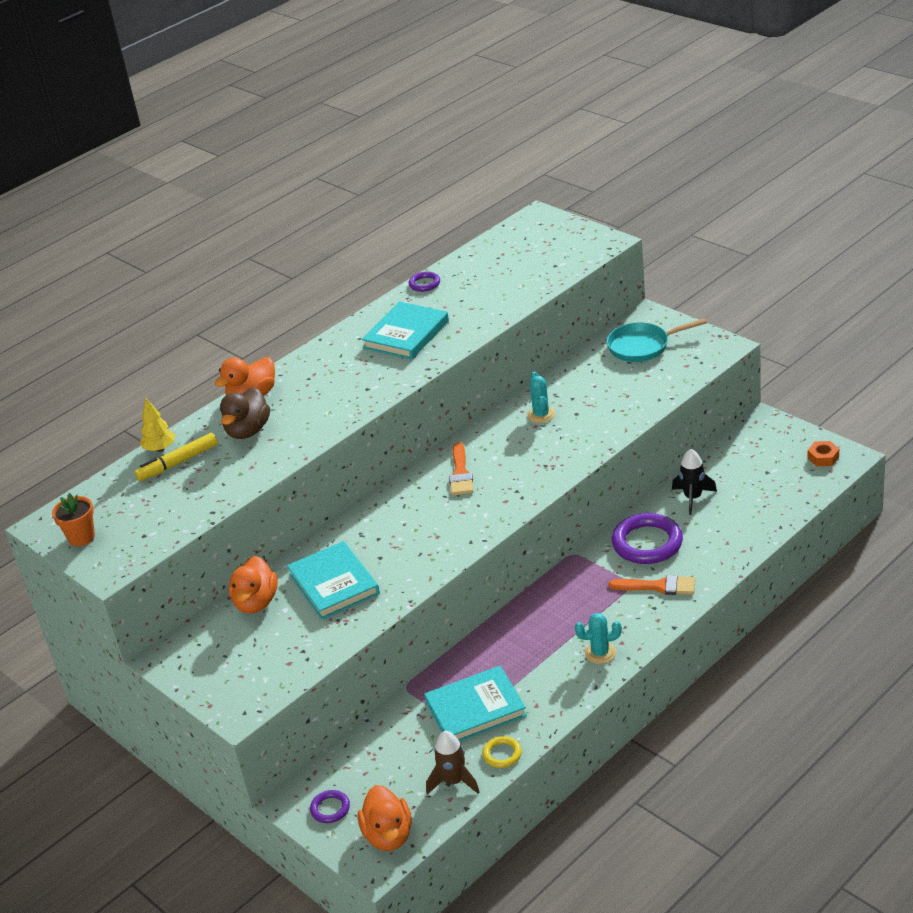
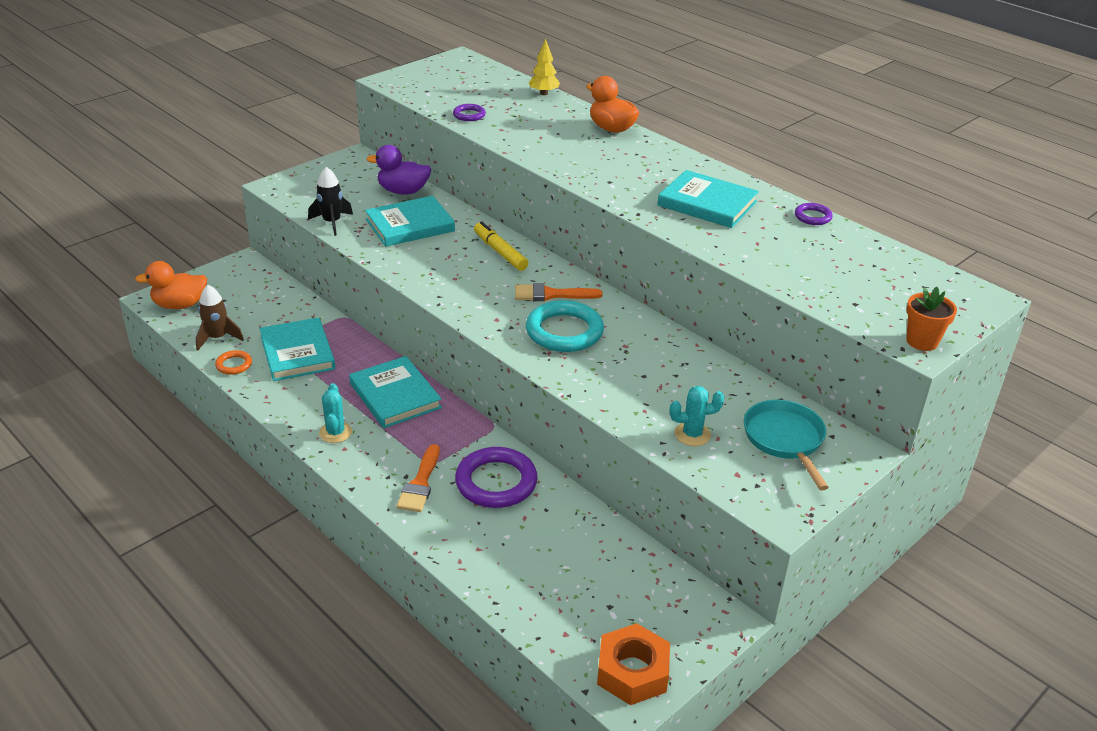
camera: 85 degrees right, 0 degrees up
orange flower pot [52,493,95,546] -> orange flower pot moved to [906,287,957,351]
yellow marker [135,433,218,481] -> yellow marker moved to [474,222,528,271]
brown duck [220,387,270,439] -> none
orange duck [229,556,278,614] -> purple duck [366,145,431,195]
purple ring [310,790,350,823] -> purple ring moved to [453,104,486,121]
yellow ring [482,736,522,768] -> orange ring [215,350,252,375]
turquoise cactus [527,372,556,423] -> turquoise cactus moved to [670,386,724,446]
black rocket [672,449,717,515] -> black rocket moved to [308,167,353,236]
orange nut [808,441,839,466] -> orange nut [597,623,670,705], size x1.77
none -> turquoise book [349,356,442,428]
none -> turquoise ring [526,300,604,352]

